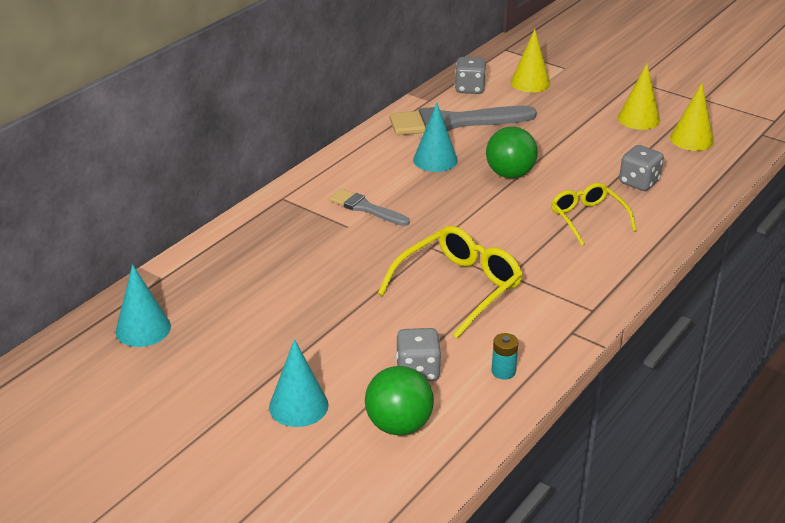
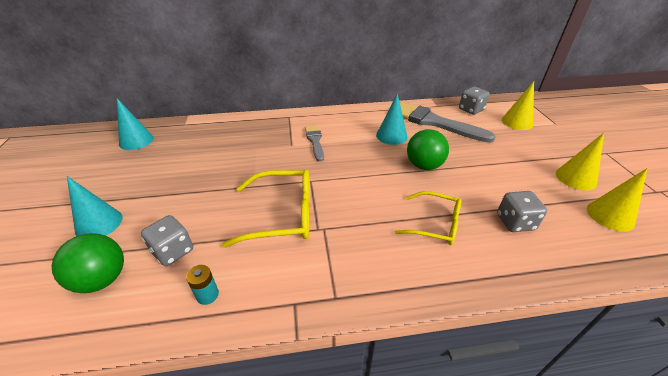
camera: 45 degrees right, 5 degrees up
yellow glasses [551,183,637,246] -> yellow glasses turned 90 degrees clockwise [395,191,461,245]

